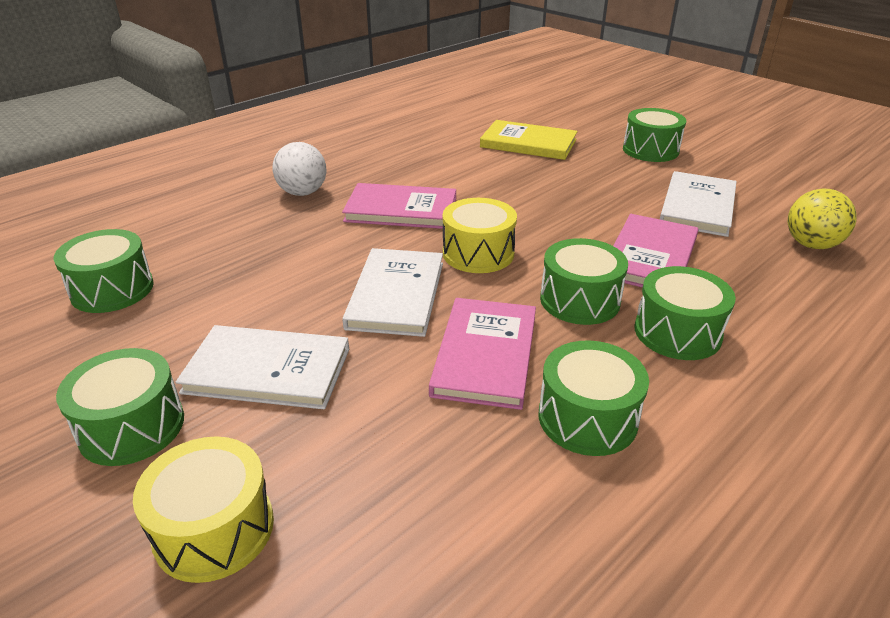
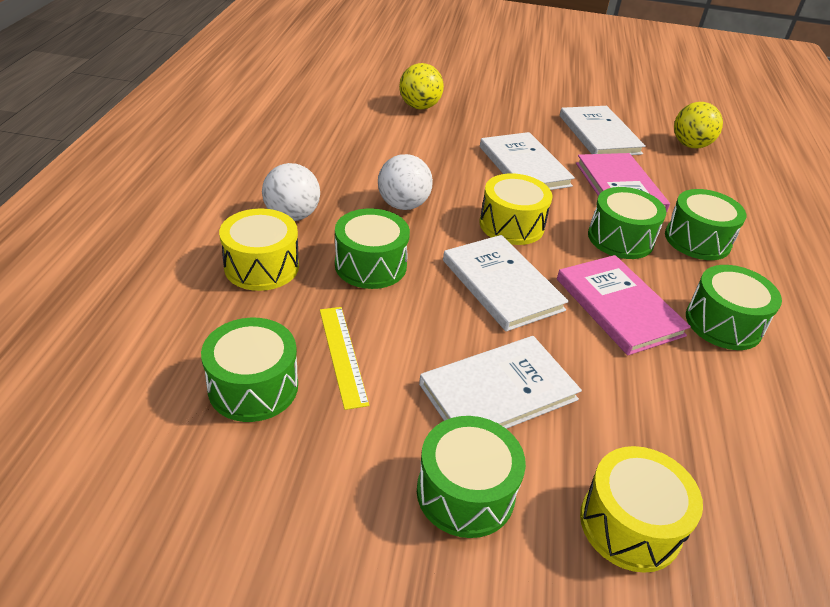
camera: 40 degrees left, 5 degrees up
pink book [342,183,456,229] -> white ball [378,154,433,210]
yellow book [480,120,578,160] -> yellow ball [399,63,444,110]
green drum [623,108,686,162] -> green drum moved to [335,208,410,289]
none -> yellow drum [219,208,299,291]
none -> yellow ruler [320,307,369,410]
none -> white book [480,132,575,190]

